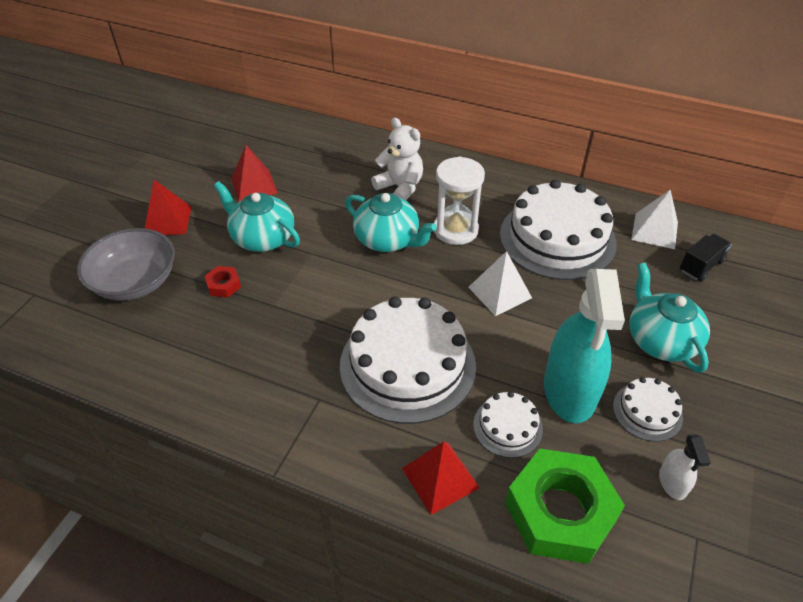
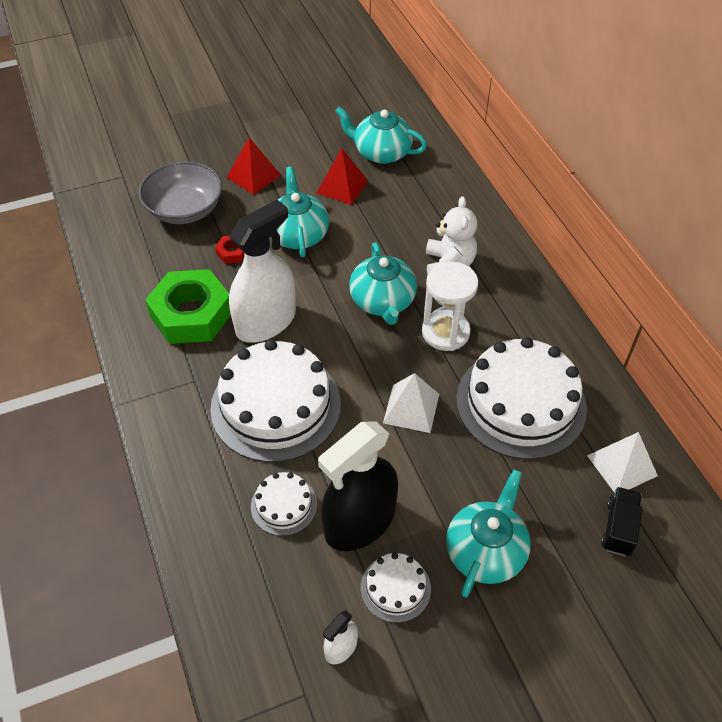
camera: 45 degrees right, 5 degrees up
red pyramid [402,441,480,515] -> none
green nut [505,449,625,564] -> green nut moved to [145,269,231,344]
turquoise spray bottle [544,269,625,423] -> black spray bottle [318,421,398,551]
black truck [680,234,732,281] -> black truck turned 75 degrees counterclockwise [601,487,643,556]
none -> white spray bottle [229,200,296,343]
none -> turquoise teapot [335,107,427,164]

